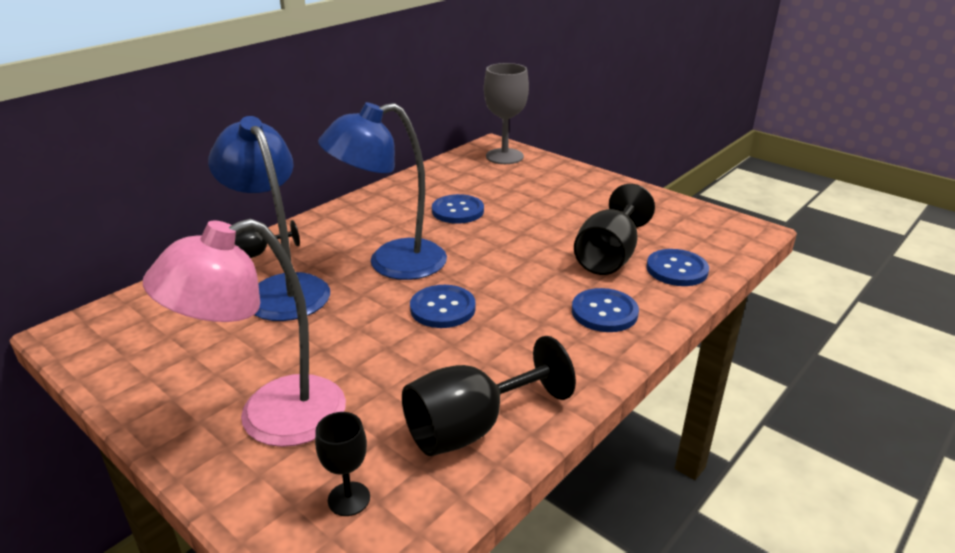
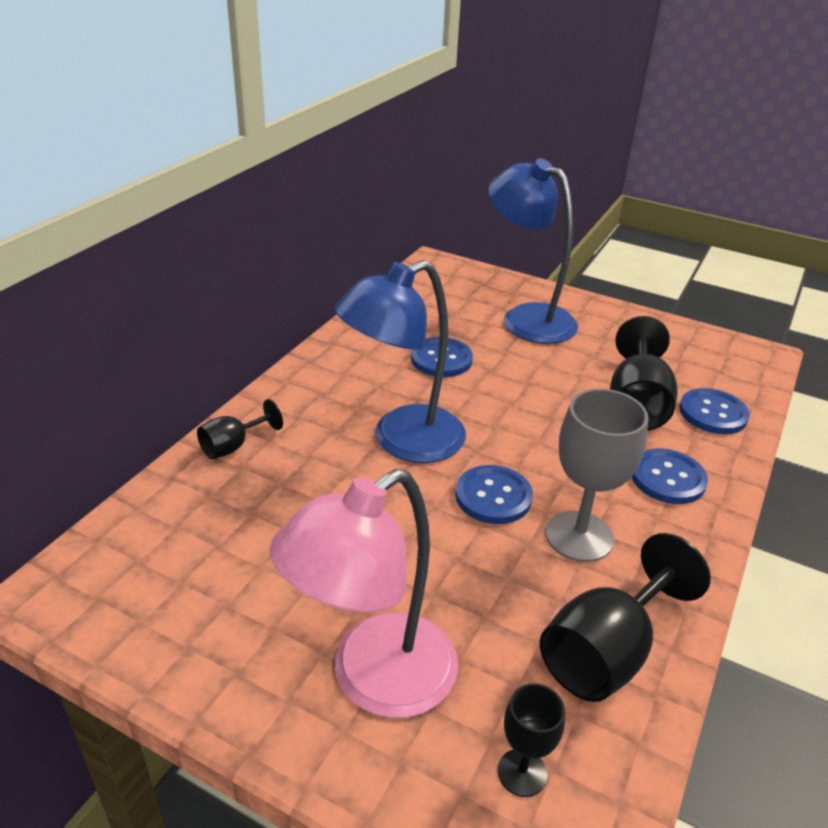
camera: 15 degrees left, 5 degrees up
blue lamp [208,116,330,321] -> blue lamp moved to [488,158,578,344]
grey goblet [484,63,529,164] -> grey goblet moved to [546,389,649,562]

